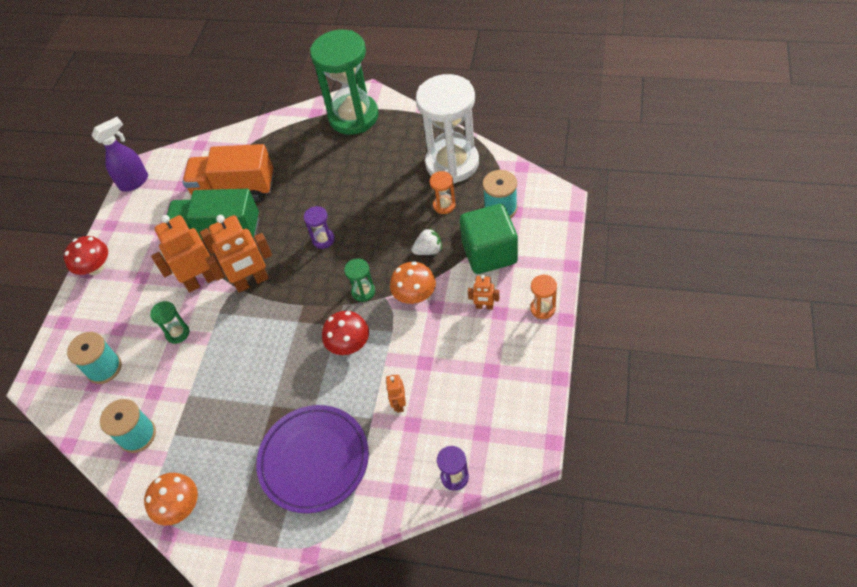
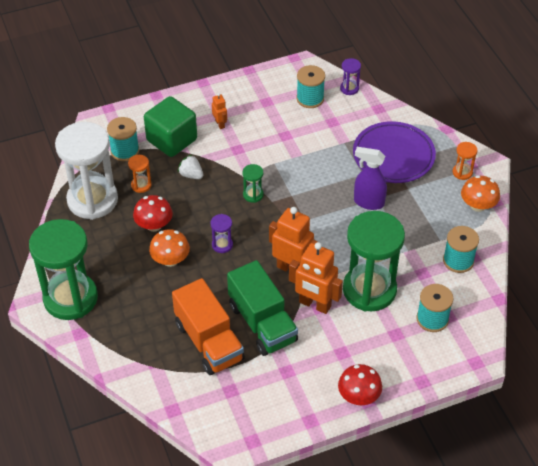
camera: 130 degrees left, 5 degrees down
purple spray bottle [91,117,148,192] -> purple spray bottle moved to [354,147,387,210]
green hourglass [150,301,190,344] -> green hourglass [343,211,405,312], size x2.47
red mushroom [322,311,369,355] -> red mushroom moved to [133,195,173,232]
orange robot [386,375,406,413] -> none
orange mushroom [390,261,436,304] -> orange mushroom moved to [149,229,190,267]
orange hourglass [530,275,557,319] -> orange hourglass moved to [453,142,477,180]
none -> turquoise spool [296,65,325,108]

